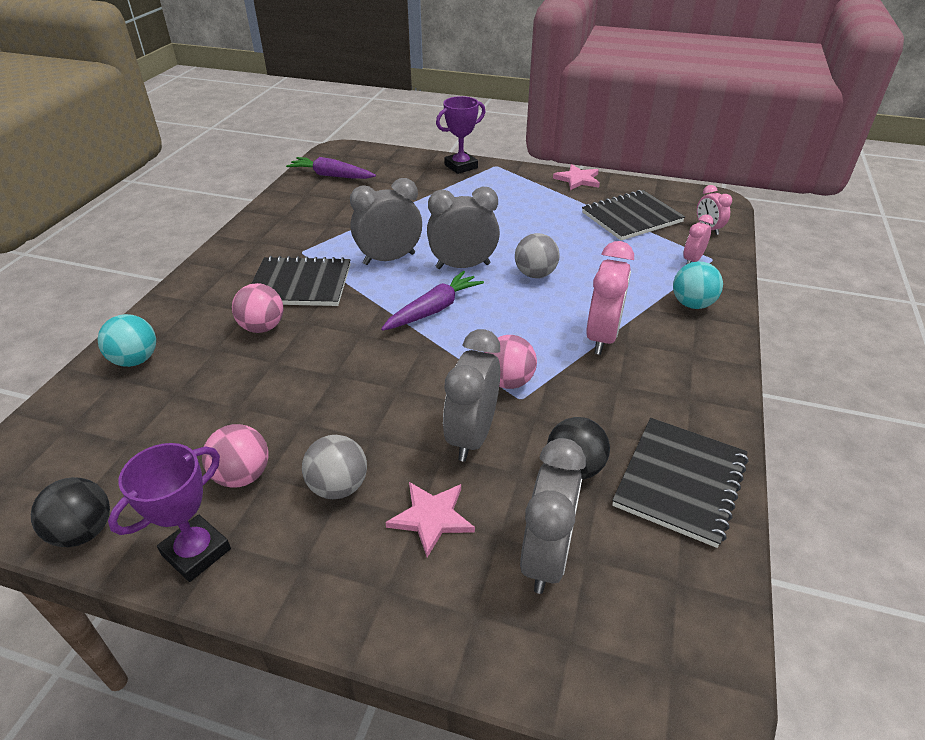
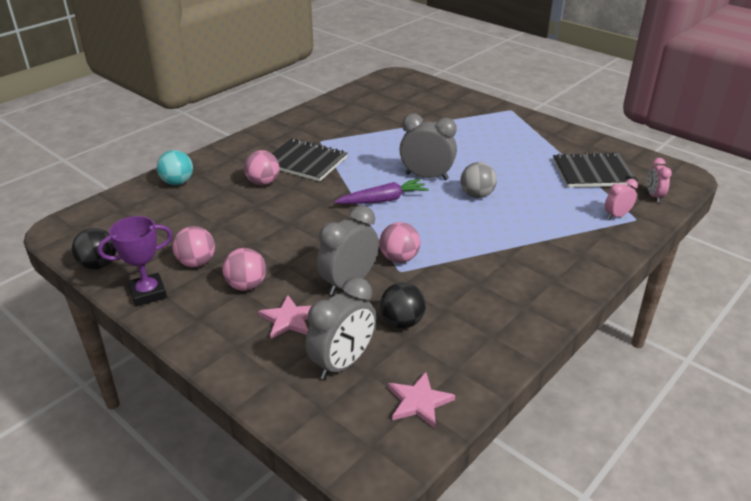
camera: 25 degrees right, 5 degrees down
purple carrot [286,157,376,179] -> none
grey ball [302,435,367,499] -> pink ball [222,248,266,291]
grey clock [350,178,422,265] -> none
purple trophy [436,96,485,174] -> none
pink star [553,164,600,190] -> pink star moved to [388,372,455,428]
pink clock [586,241,634,355] -> none
black notebook [612,418,748,548] -> none
turquoise ball [673,261,723,309] -> none

